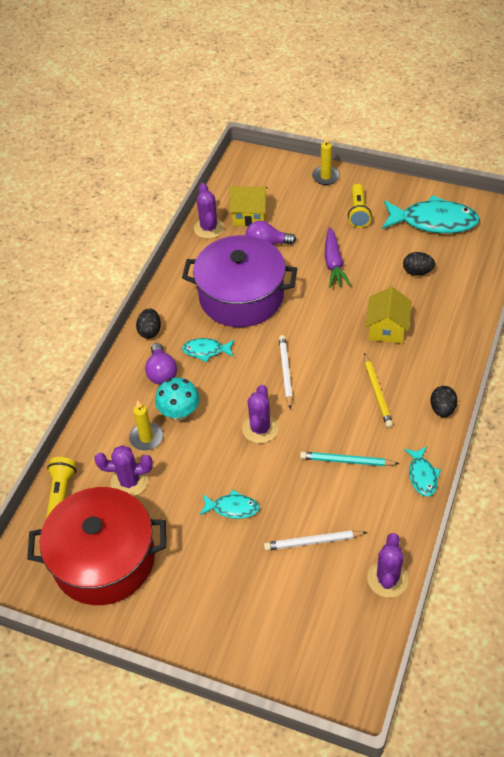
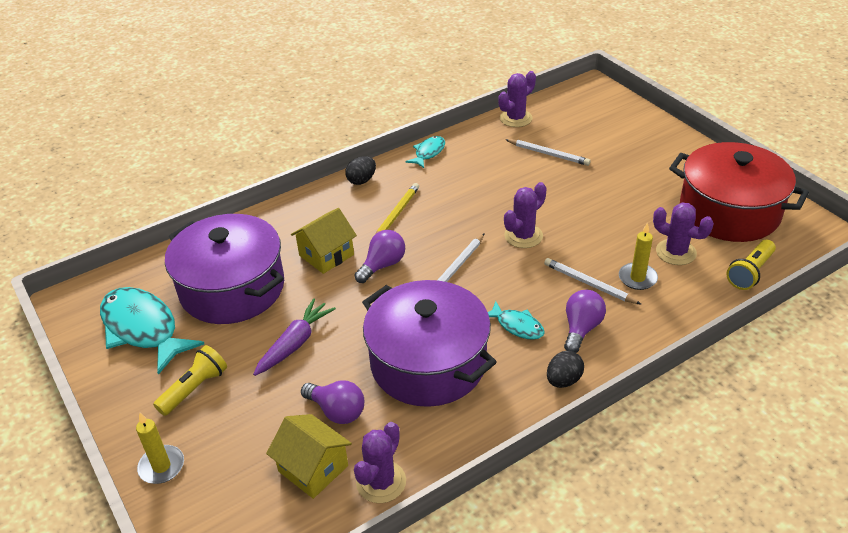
camera: 145 degrees left, 10 degrees down
turquoise mushroom [155,378,199,421] -> white pencil [544,258,642,305]
turquoise fish [199,489,259,519] -> none
turquoise pencil [300,451,399,466] -> none
black egg [403,252,435,276] -> purple pot [165,214,284,324]
none -> purple light bulb [355,230,405,283]

